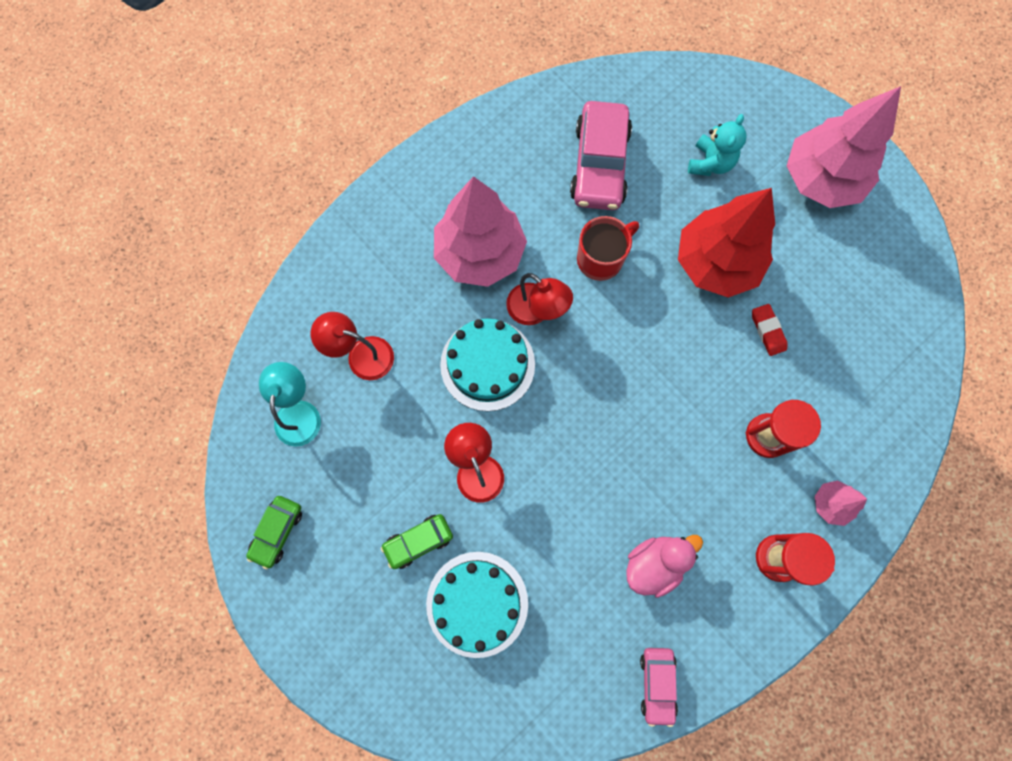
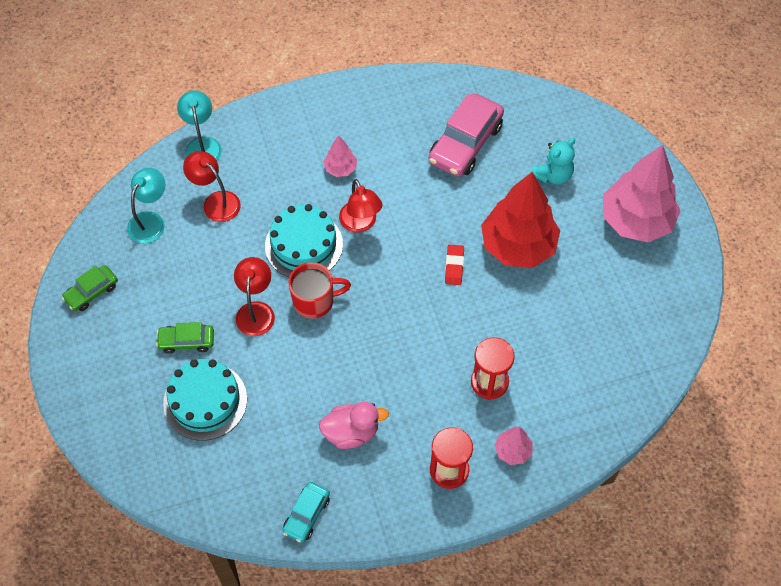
camera: 25 degrees right, 15 degrees down
pink tree [434,176,527,287] -> pink tree [323,135,357,177], size x0.45
red mug [577,216,639,281] -> red mug moved to [288,262,351,319]
pink car [640,648,678,727] -> turquoise car [282,482,330,543]
red eraser [752,304,787,356] -> red eraser moved to [445,245,464,285]
none -> turquoise lamp [177,90,222,161]

